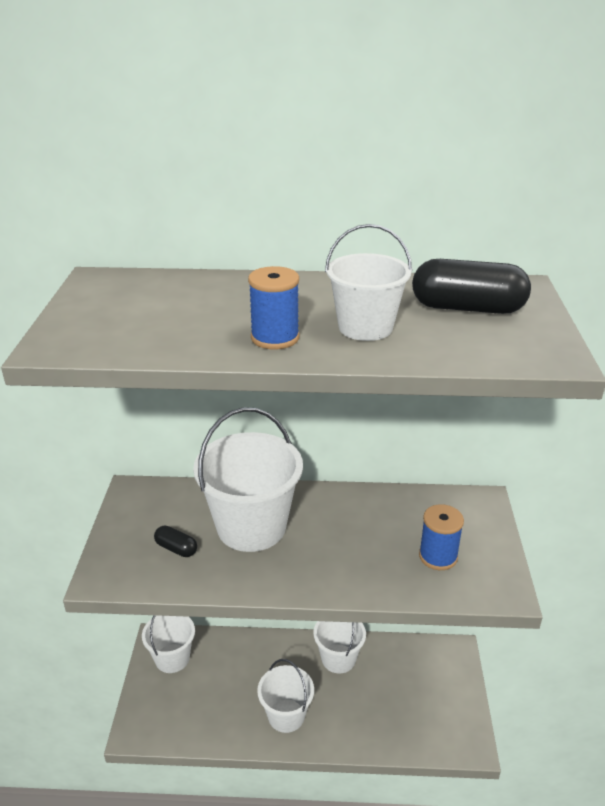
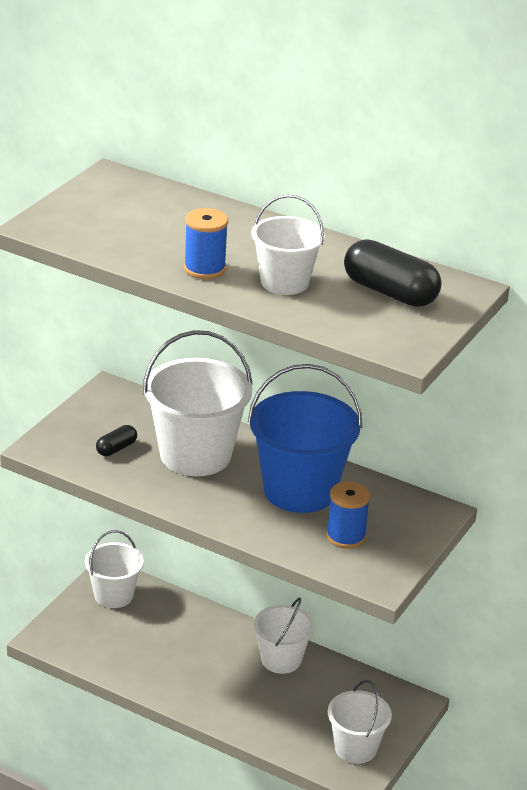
camera: 25 degrees right, 0 degrees up
black capsule [154,526,197,557] -> black capsule turned 75 degrees clockwise [96,425,137,456]
white bucket [257,659,314,733] -> white bucket moved to [328,680,392,764]
none -> blue bucket [248,364,362,513]

